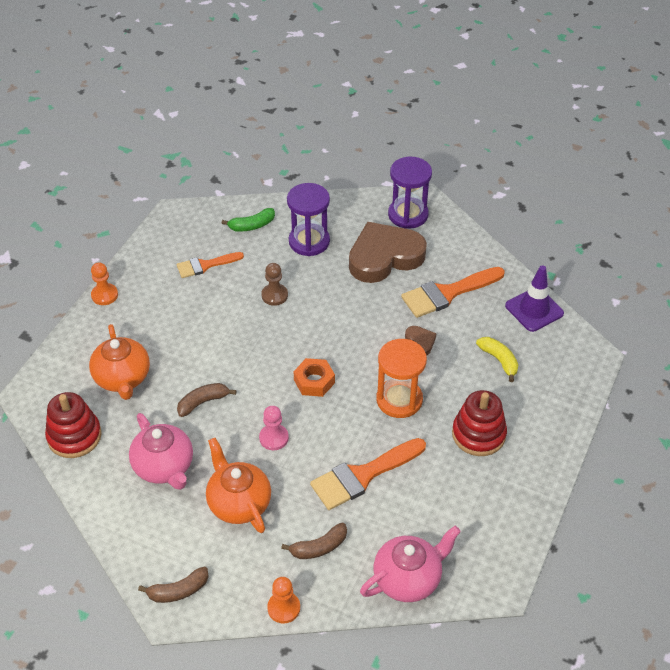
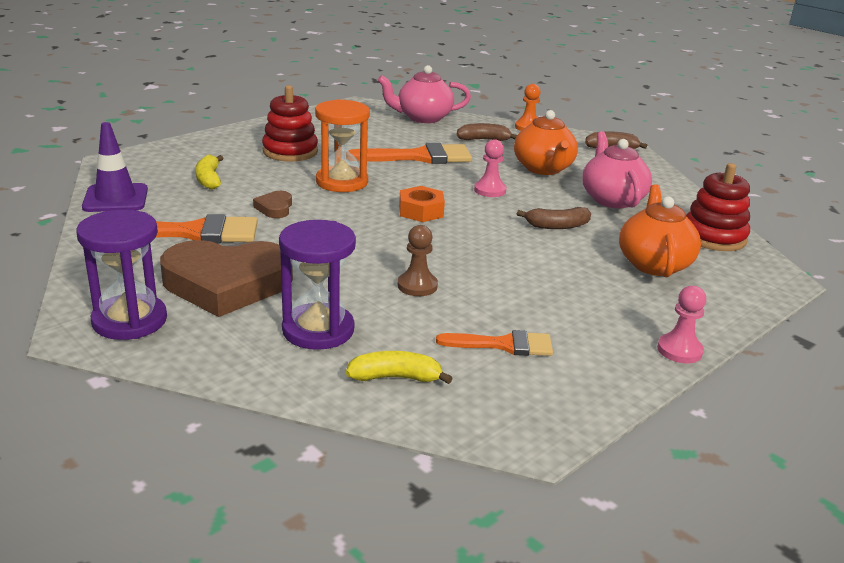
camera: 160 degrees left, 20 degrees down
orange pawn [91,262,118,305] -> pink pawn [657,286,706,363]
green banana [222,208,275,232] -> yellow banana [346,351,453,384]

